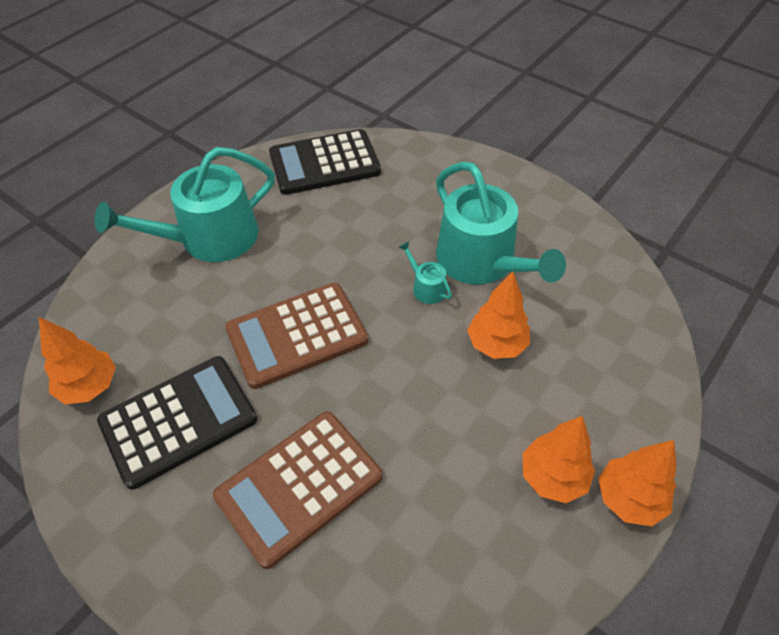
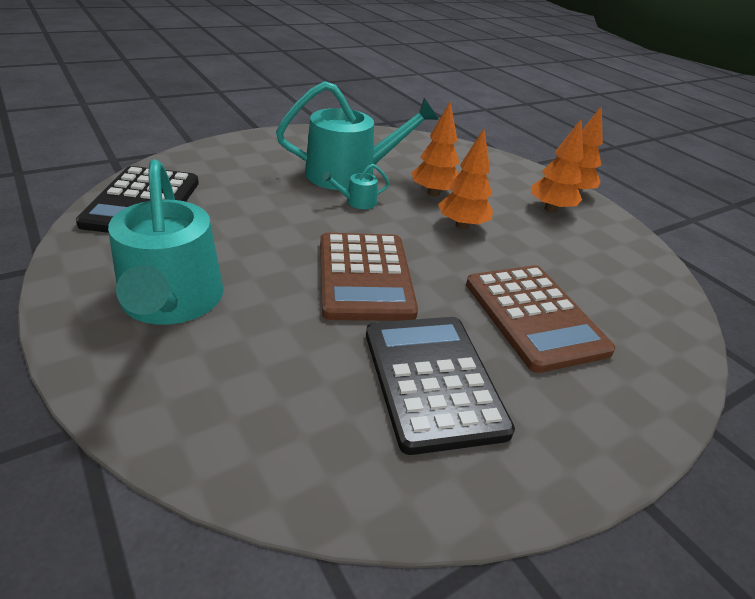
camera: 75 degrees left, 15 degrees down
orange tree [39,317,116,404] -> orange tree moved to [438,129,493,230]

